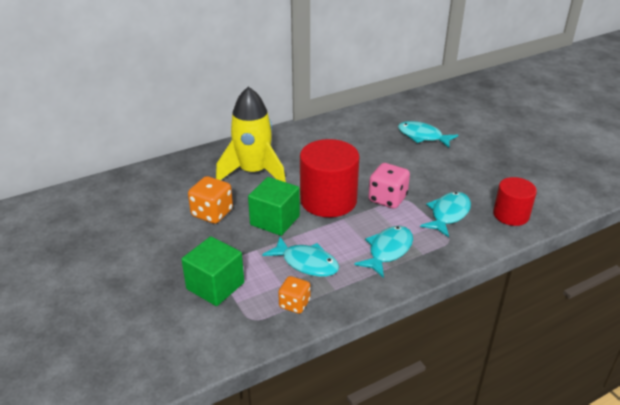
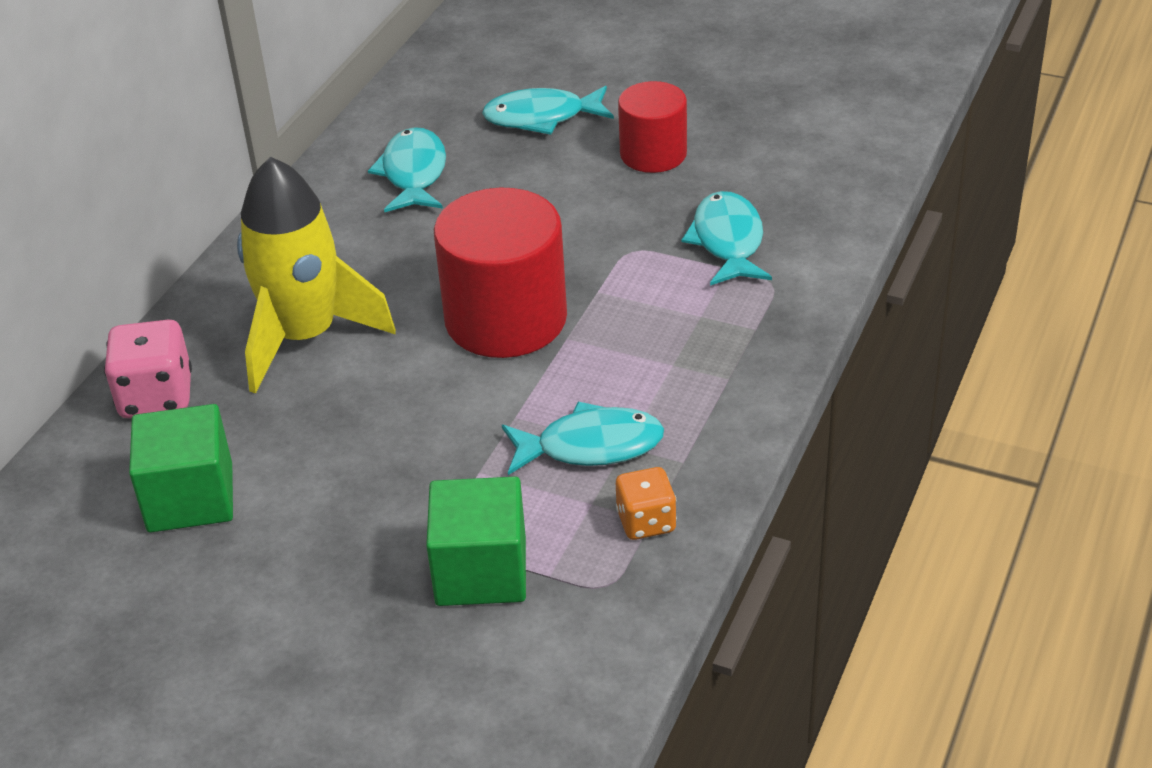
camera: 35 degrees left, 5 degrees up
orange dice [188,176,233,224] -> none
green cube [248,177,300,236] -> green cube moved to [129,404,233,532]
turquoise fish [354,226,413,278] -> turquoise fish moved to [368,127,446,213]
pink dice [368,163,410,209] -> pink dice moved to [104,320,192,418]
red cylinder [493,177,537,226] -> red cylinder moved to [618,81,687,173]

